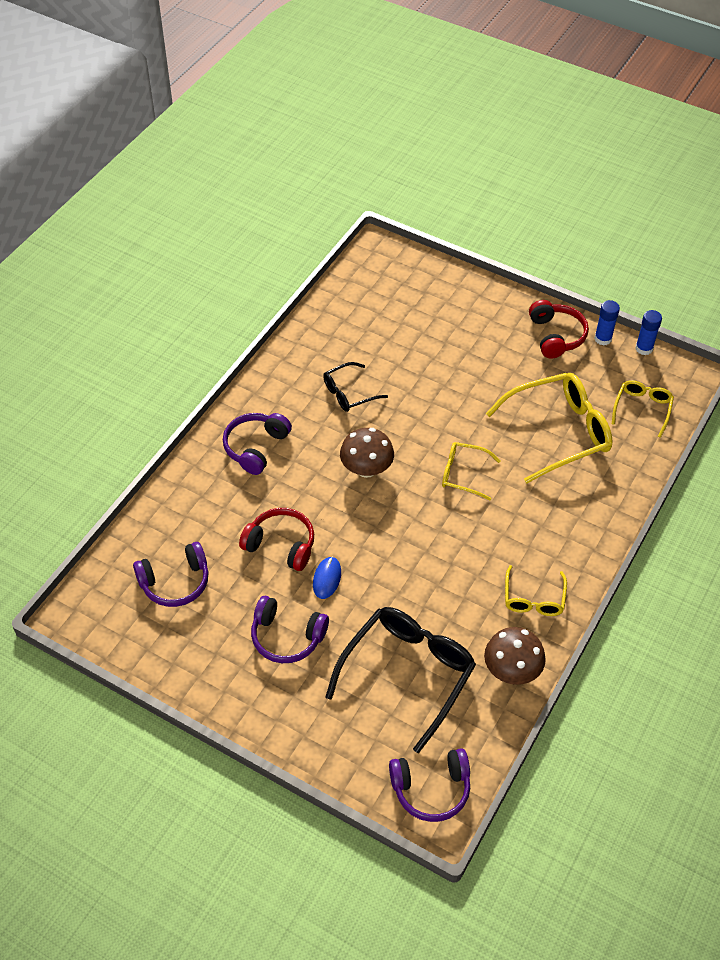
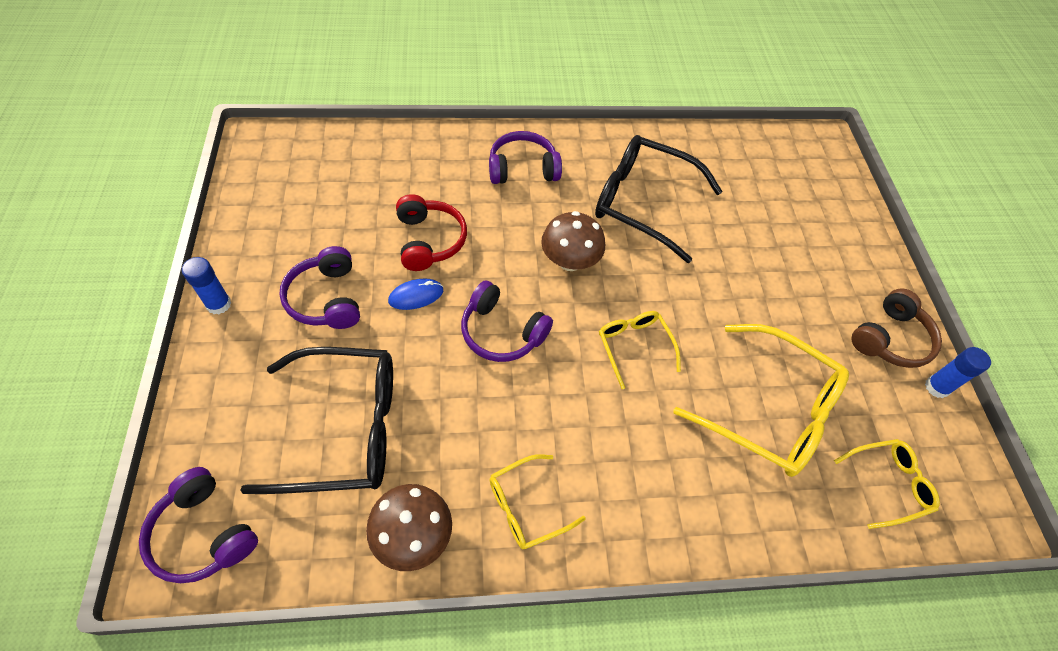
camera: 50 degrees right, 5 degrees up
purple headphones [133,542,208,607] -> purple headphones moved to [461,280,553,362]
black glasses [323,362,388,412] -> black glasses [595,135,723,263], size x1.89
red headphones [529,300,589,358] -> brown headphones [851,288,942,368]
blue glue stick [635,310,662,355] -> blue glue stick moved to [182,257,231,314]

